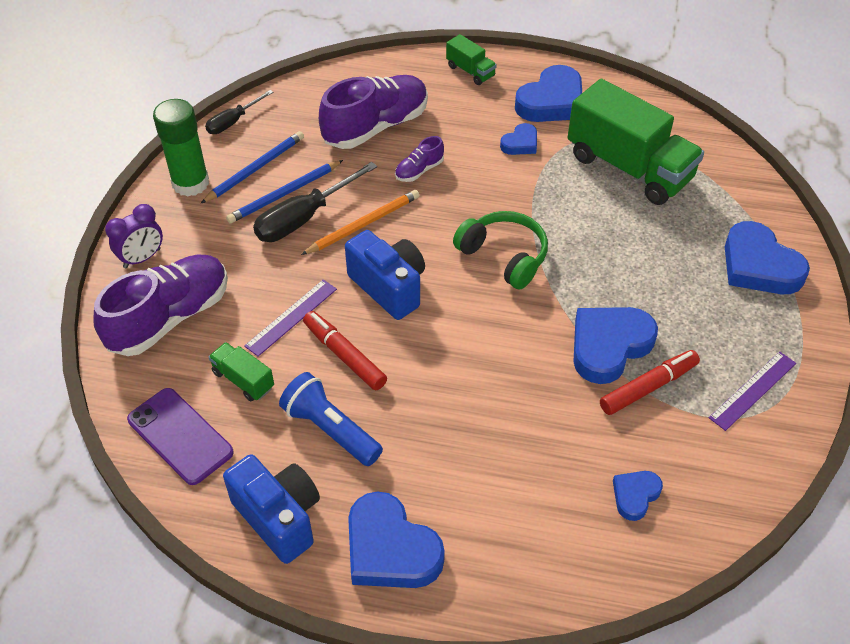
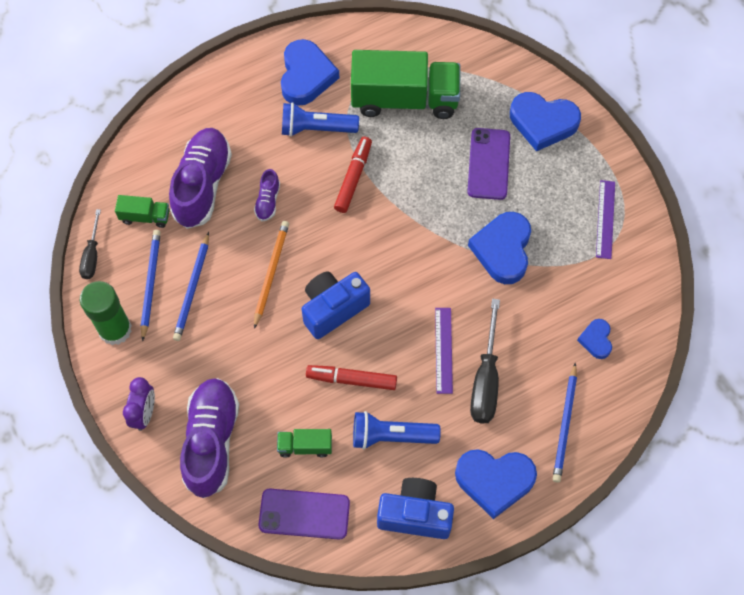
camera: 40 degrees left, 15 degrees up
purple ruler [244,279,337,357] -> purple ruler moved to [435,308,453,394]
black screwdriver [253,162,377,242] -> black screwdriver moved to [470,299,500,423]
blue camera [345,230,425,320] -> blue camera turned 45 degrees counterclockwise [302,271,370,339]
green truck [446,34,497,85] -> green truck moved to [115,195,169,228]
green headphones [453,211,548,289] -> none
blue heart [500,123,537,155] -> blue flashlight [282,102,359,137]
red marker [600,350,700,415] -> red marker moved to [334,137,372,213]
none -> purple phone [467,128,510,200]
none -> blue pencil [553,362,577,482]

